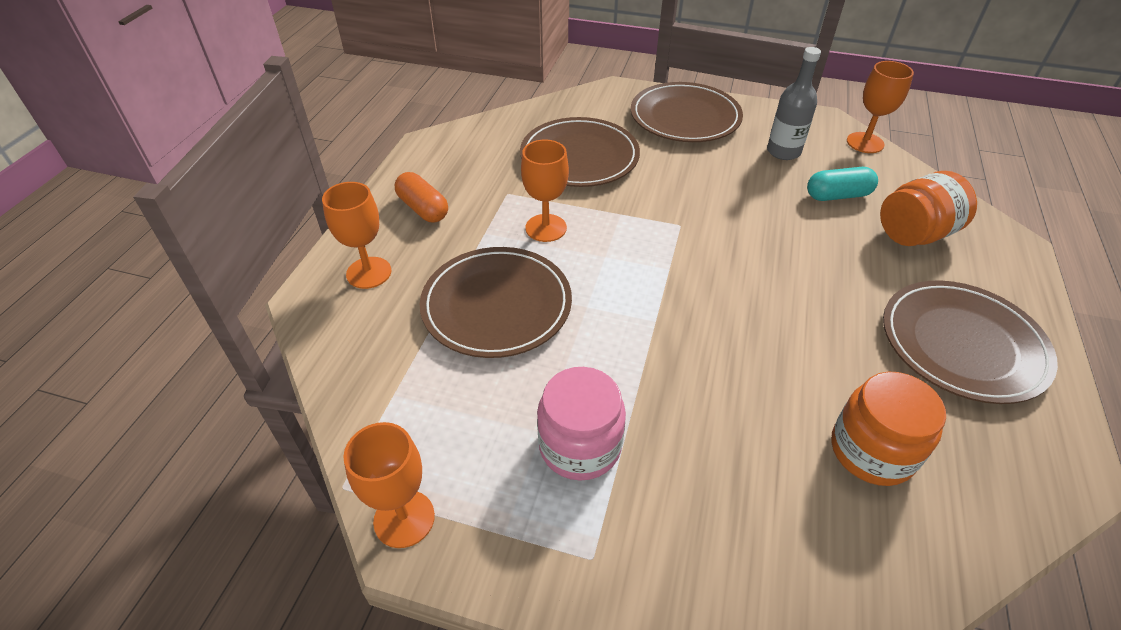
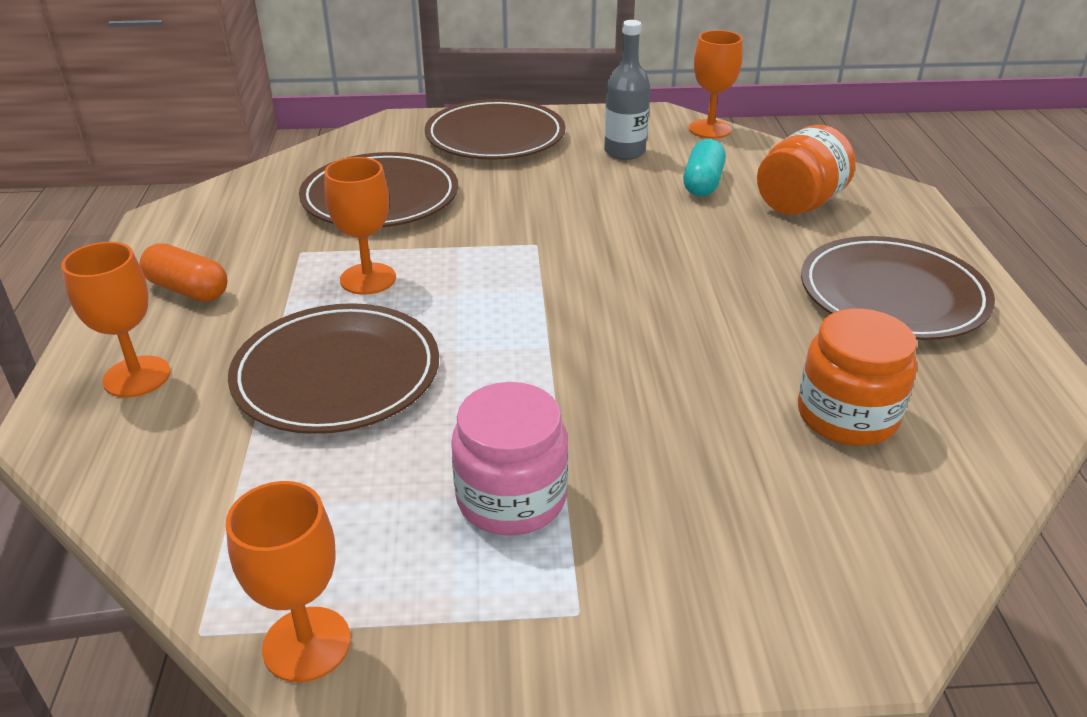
camera: 20 degrees left, 10 degrees down
turquoise capsule [807,167,878,201] -> turquoise capsule turned 45 degrees counterclockwise [683,139,726,196]

